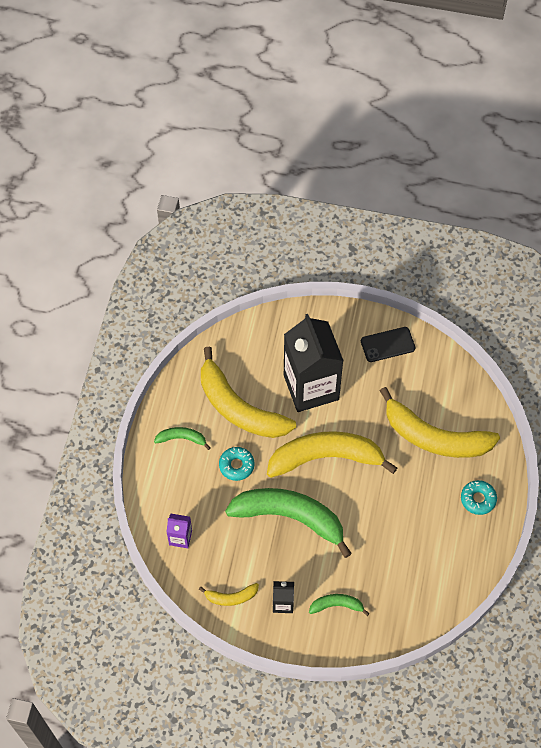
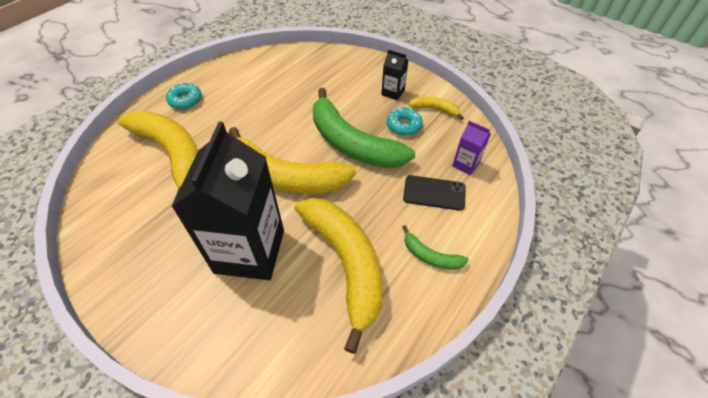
camera: 155 degrees left, 10 degrees down
turquoise donut [219,447,255,481] -> turquoise donut moved to [387,108,423,136]
green banana [309,594,370,616] -> none
black phone [361,327,415,362] -> black phone moved to [403,175,466,211]

